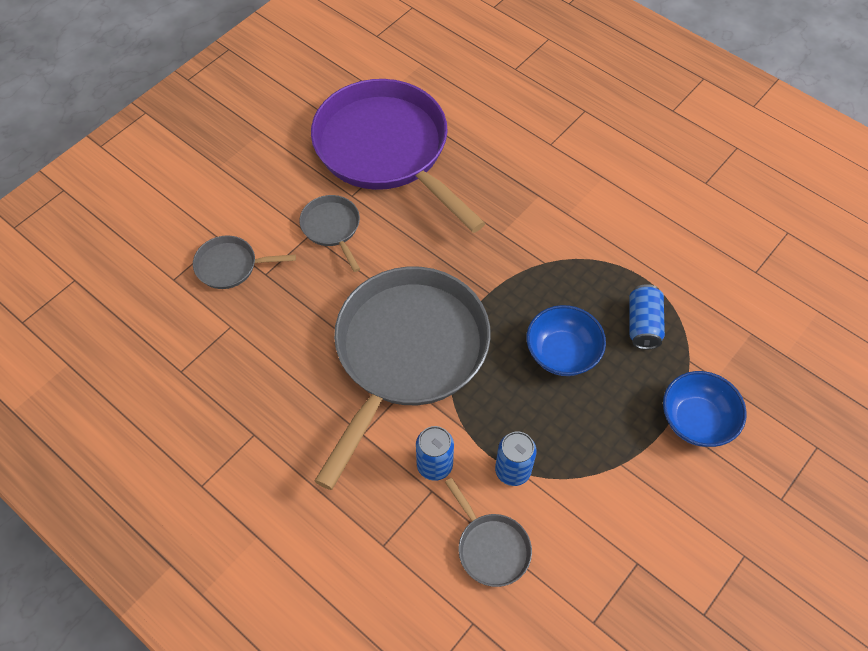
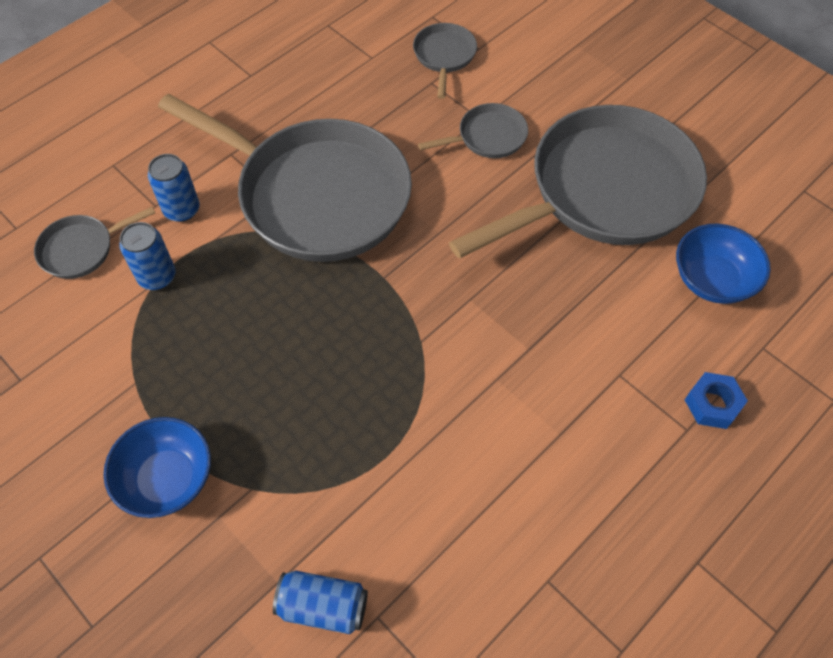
camera: 95 degrees right, 0 degrees up
purple pan [311,79,485,233] -> grey pan [449,105,707,258]
blue bowl [526,305,606,376] -> blue bowl moved to [676,224,771,304]
blue can [629,284,665,349] -> blue can moved to [273,570,368,634]
none -> blue nut [685,372,748,429]

